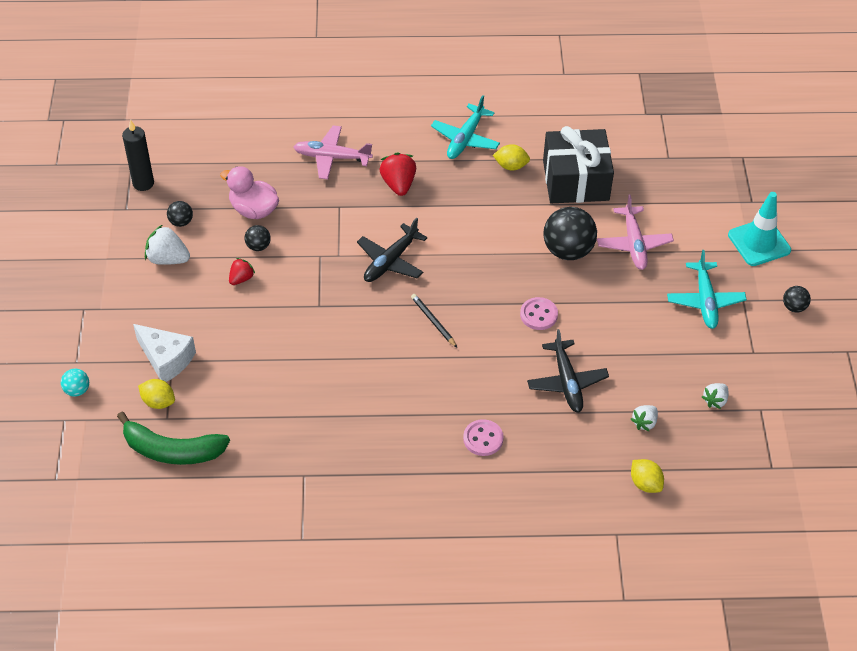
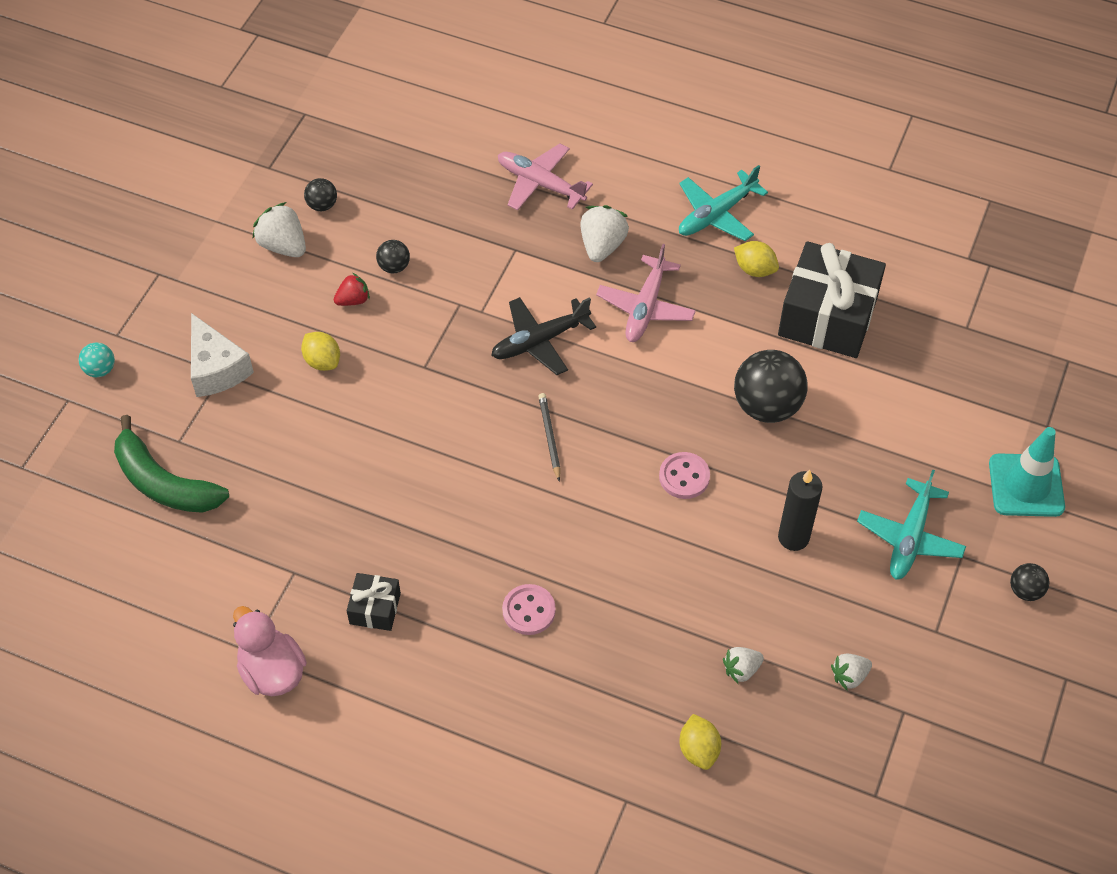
camera: 25 degrees right, 5 degrees up
black candle [122,120,154,191] -> black candle moved to [778,470,822,551]
yellow lemon [138,379,175,409] -> yellow lemon moved to [301,332,340,371]
pink duck [220,166,279,219] -> pink duck moved to [233,606,307,696]
red strawberry [380,152,416,196] -> white strawberry [581,205,629,262]
black plane [527,329,609,413] -> none
pink plane [597,194,674,270] -> pink plane moved to [596,244,696,342]
none -> black gift [346,573,401,631]

